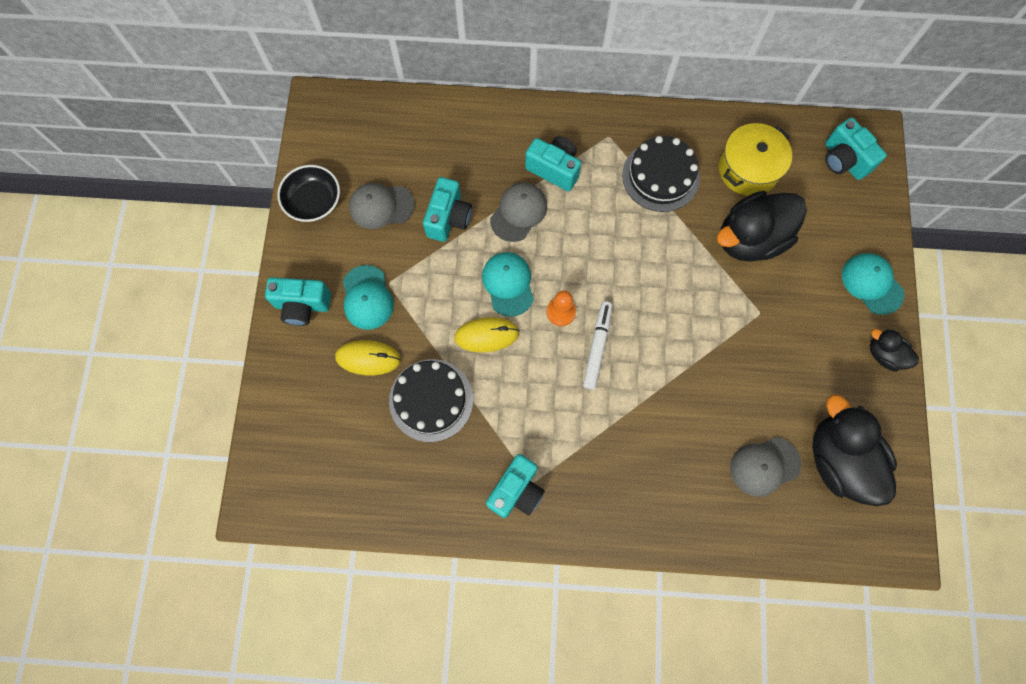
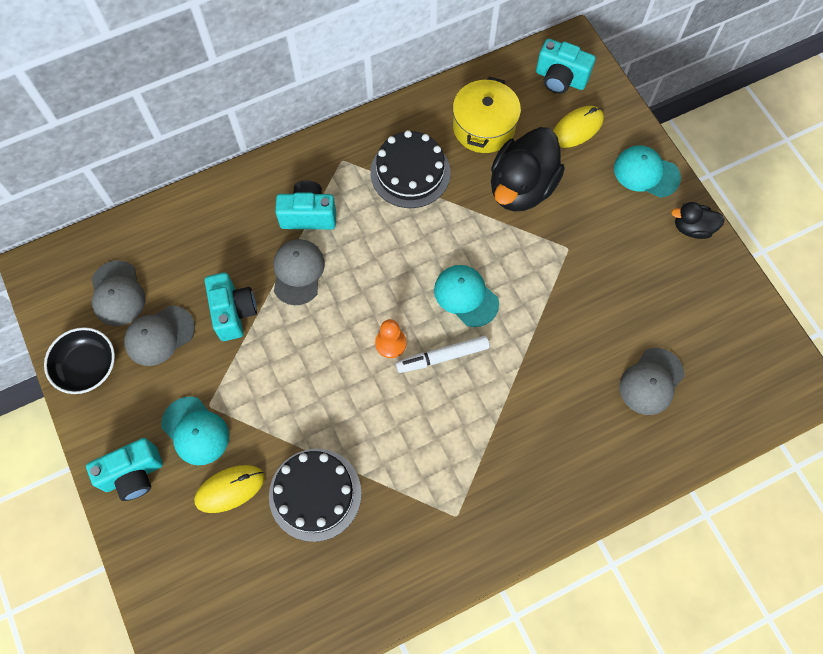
camera: 30 degrees left, 5 degrees down
yellow mouse [454,317,520,353] -> yellow mouse moved to [553,106,604,148]
turquoise cap [482,252,534,317] -> turquoise cap moved to [434,265,499,327]
turquoise camera [486,454,545,518] -> none
white marker [583,301,612,389] -> white marker turned 90 degrees counterclockwise [396,336,490,373]
black duck [812,395,897,506] -> none
none -> grey cap [91,260,145,326]

